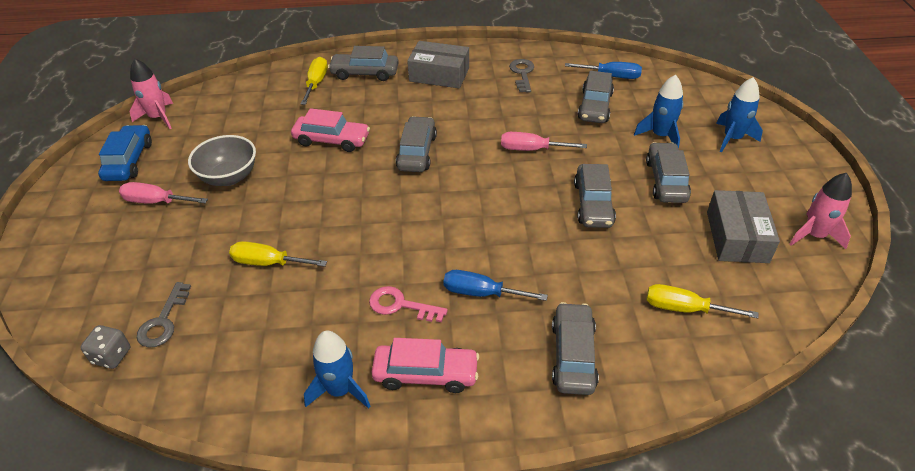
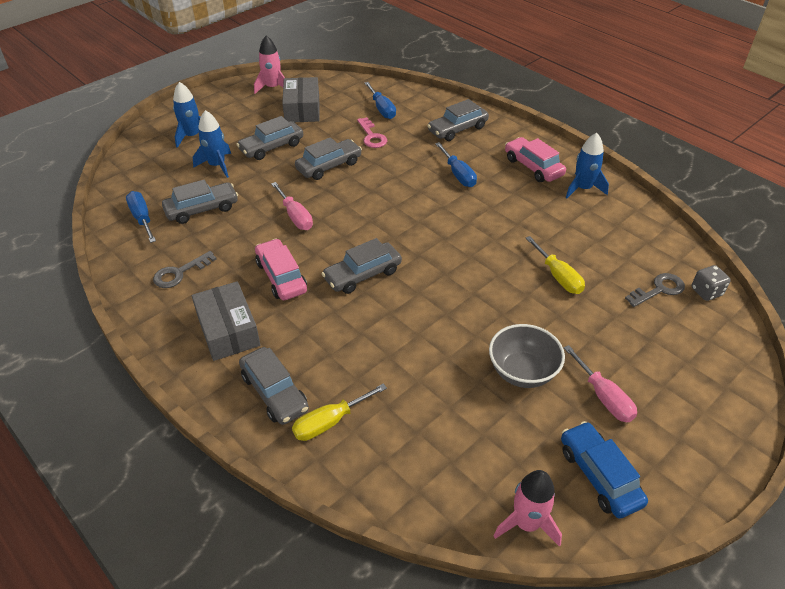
camera: 130 degrees left, 0 degrees up
blue car [98,125,152,181] -> blue car turned 105 degrees clockwise [561,421,648,519]
pink car [291,108,370,152] -> pink car moved to [255,239,307,300]
pink key [369,286,448,322] -> pink key moved to [357,117,387,148]
yellow screwdriver [647,284,759,318] -> blue screwdriver [365,82,396,119]
grey box [707,190,780,263] -> grey box turned 60 degrees counterclockwise [282,77,320,122]

